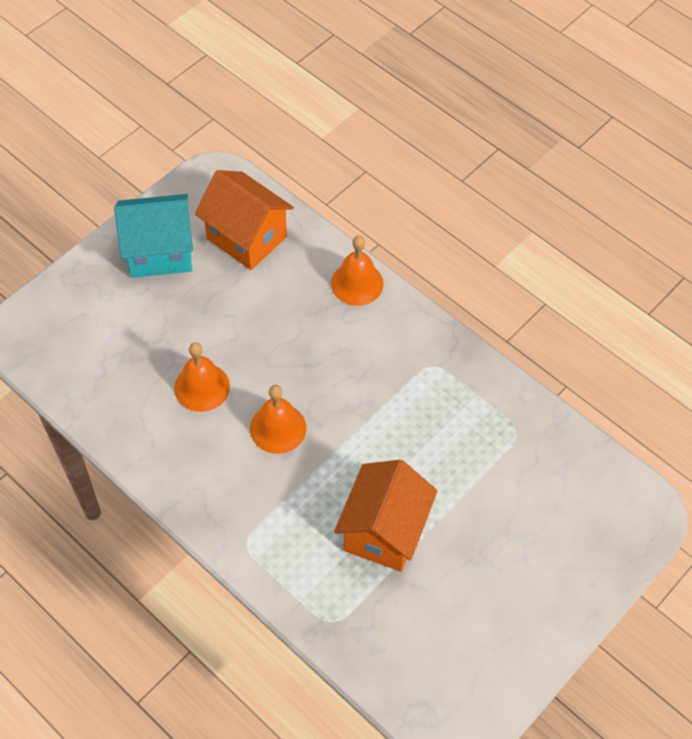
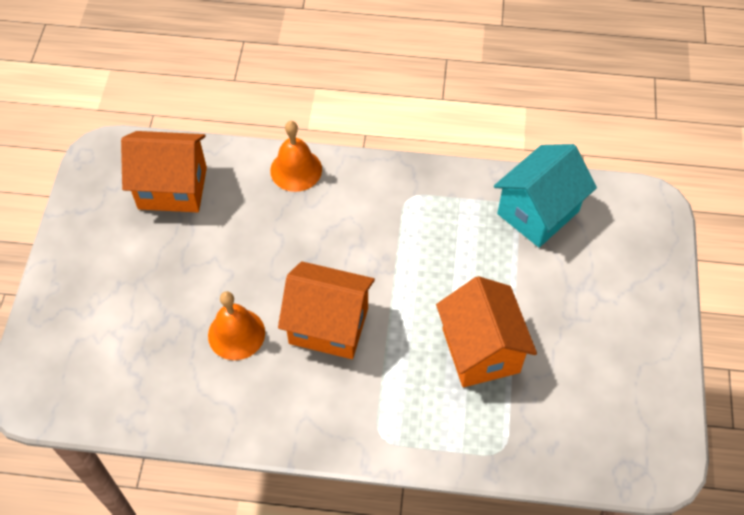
camera: 35 degrees left, 0 degrees up
turquoise house [114,194,193,278] -> turquoise house moved to [494,144,597,248]
orange bell [250,385,306,454] -> orange house [278,261,375,359]

